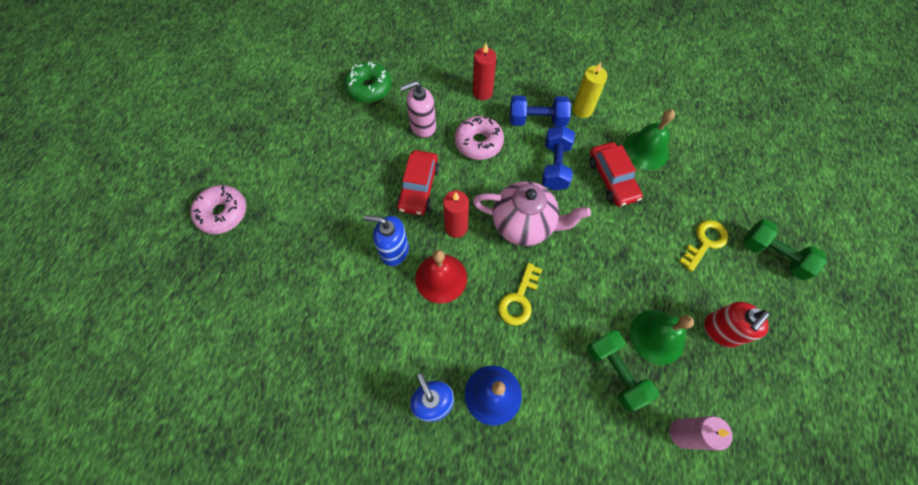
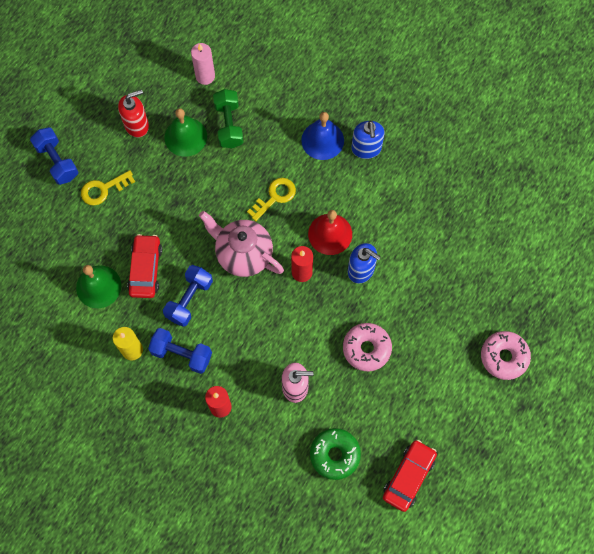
camera: 160 degrees left, 5 degrees up
red car [397,150,439,215] -> red car moved to [383,440,437,512]
pink donut [455,116,504,160] -> pink donut moved to [343,323,392,371]
green dumbbell [744,219,827,280] -> blue dumbbell [30,127,78,185]

